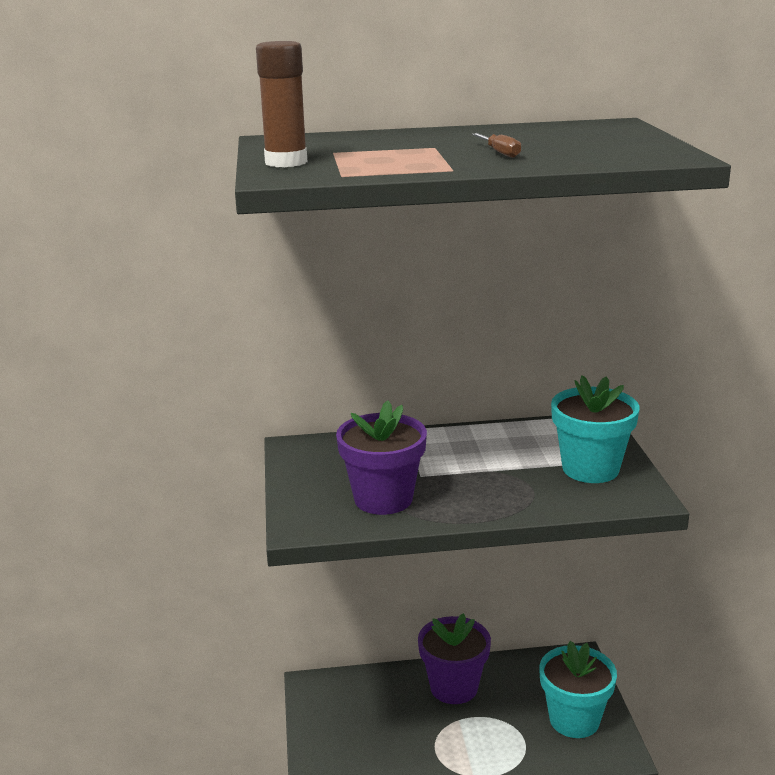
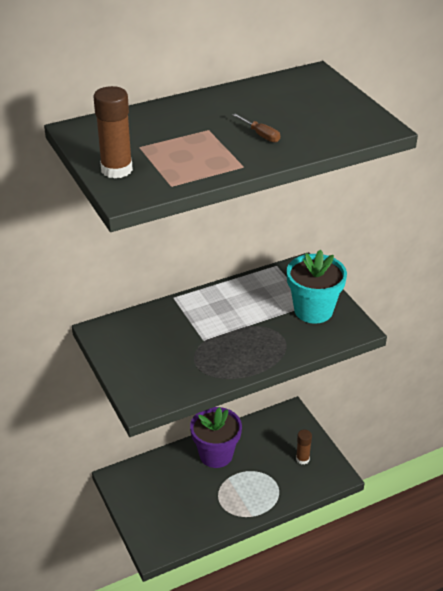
camera: 20 degrees left, 15 degrees up
purple flower pot [336,400,427,515] -> none
turquoise flower pot [539,641,617,738] -> brown glue stick [296,430,312,465]

